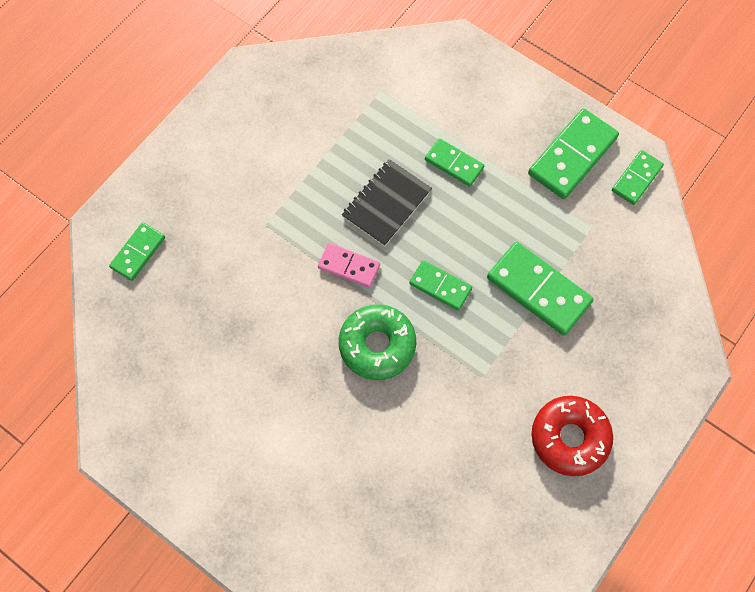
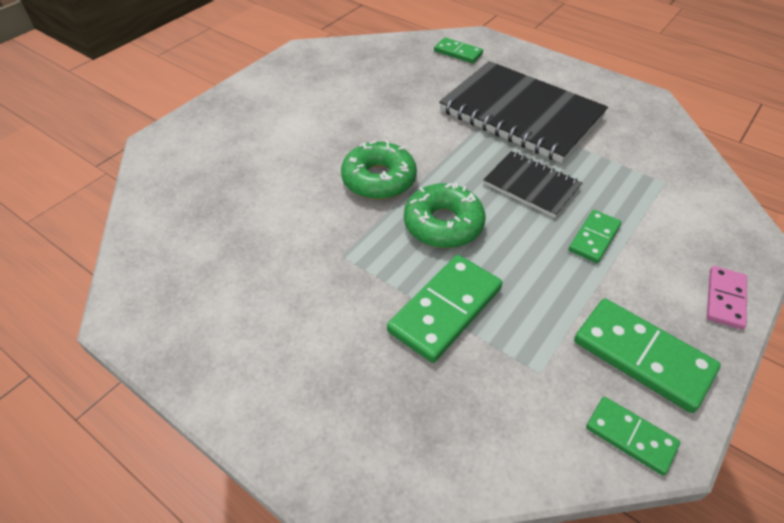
camera: 90 degrees right, 20 degrees down
pink domino [318,243,380,288] -> pink domino moved to [707,266,747,329]
green domino [409,260,472,311] -> green donut [404,183,485,248]
red donut [532,396,613,476] -> none
none -> black notebook [439,61,608,163]

